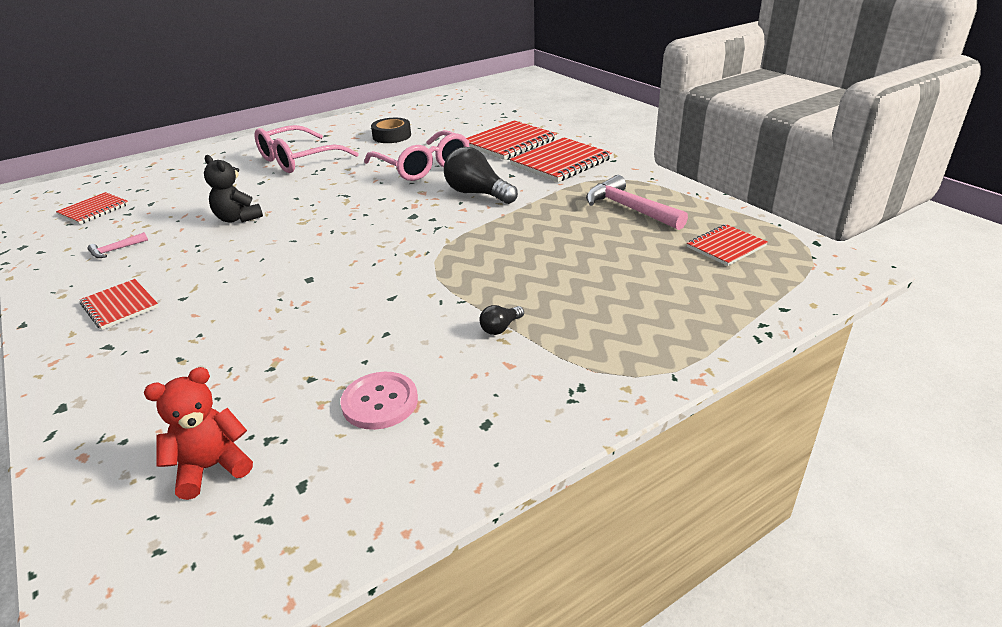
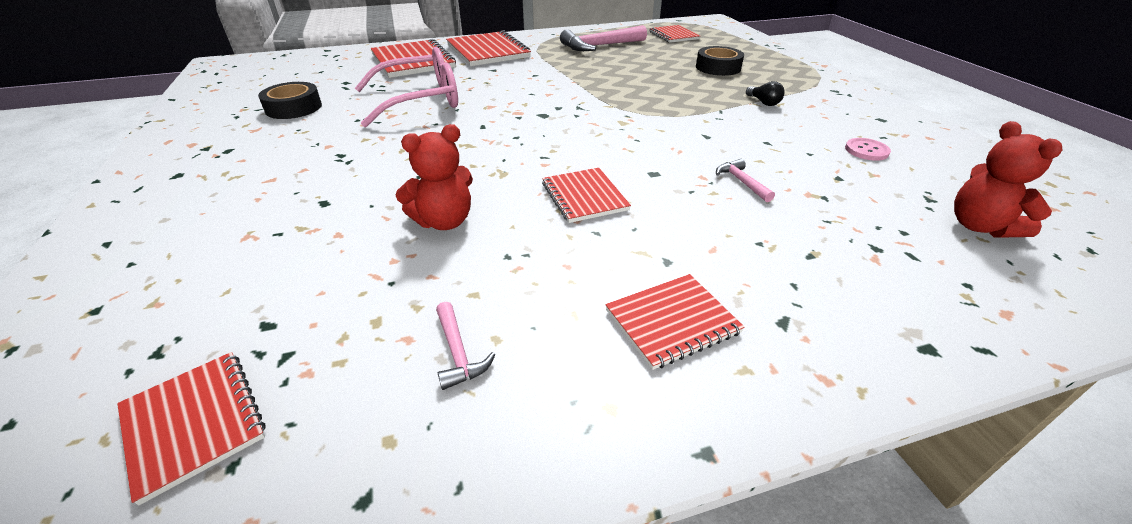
camera: 75 degrees left, 5 degrees up
black teddy bear [204,155,263,223] -> red teddy bear [396,124,473,230]
pink glasses [254,125,359,173] -> none
pink button [340,372,418,430] -> pink button [845,138,891,161], size x0.65
black light bulb [444,147,518,204] -> none
none -> red notebook [542,168,631,223]
none -> black tape [696,46,744,76]
none -> pink hammer [716,159,775,202]

